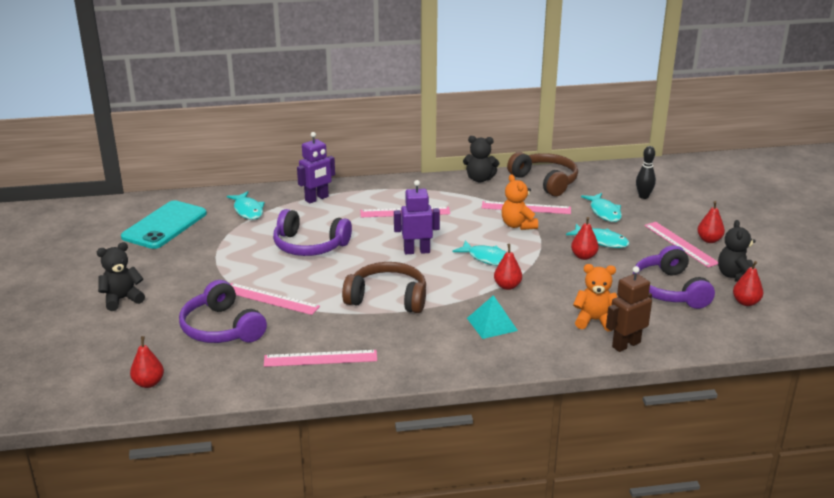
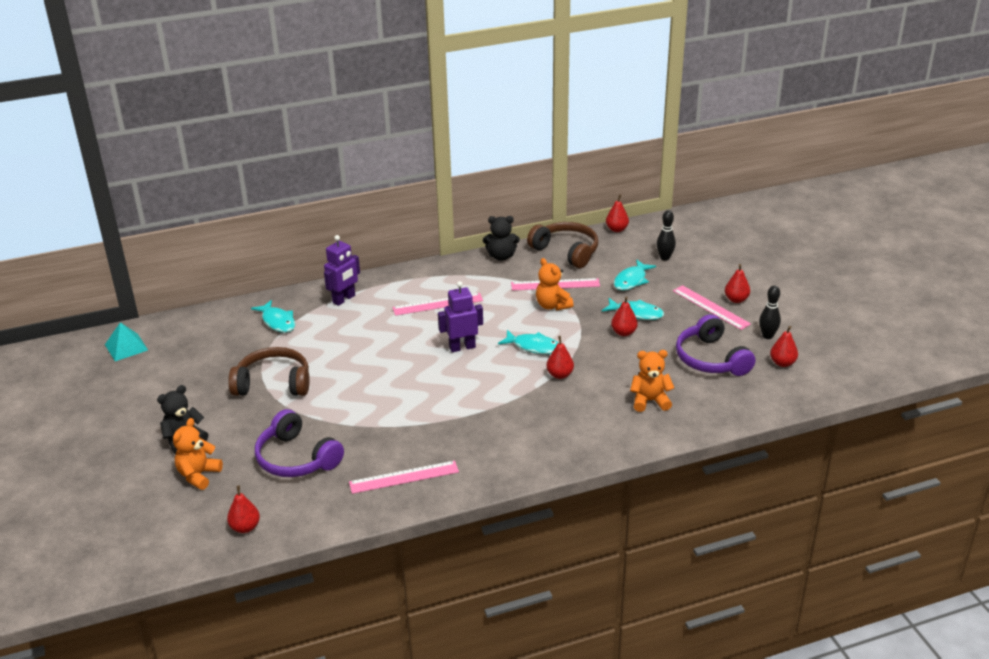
camera: 10 degrees left, 5 degrees up
turquoise phone [121,200,207,249] -> none
pink ruler [230,283,320,315] -> none
purple headphones [273,209,352,256] -> none
brown headphones [342,262,426,313] -> brown headphones moved to [228,347,309,396]
turquoise pyramid [467,295,518,339] -> turquoise pyramid moved to [105,322,148,361]
turquoise fish [581,193,622,222] -> turquoise fish turned 60 degrees clockwise [614,259,656,291]
brown robot [606,266,652,352] -> none
black teddy bear [718,220,756,282] -> black bowling pin [759,285,781,339]
none -> orange teddy bear [173,418,223,490]
none -> red pear [606,194,629,232]

